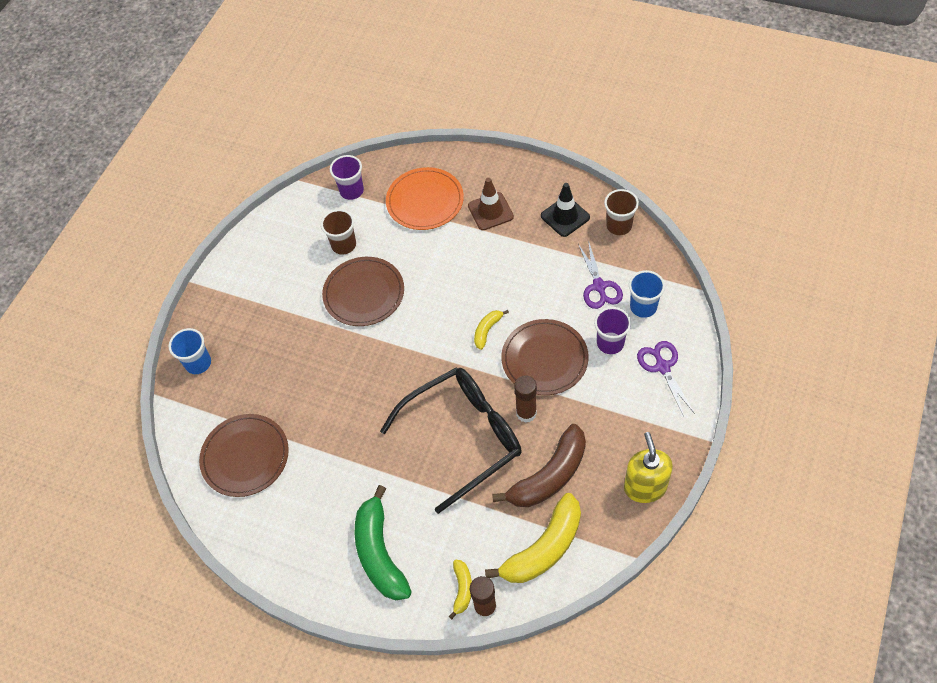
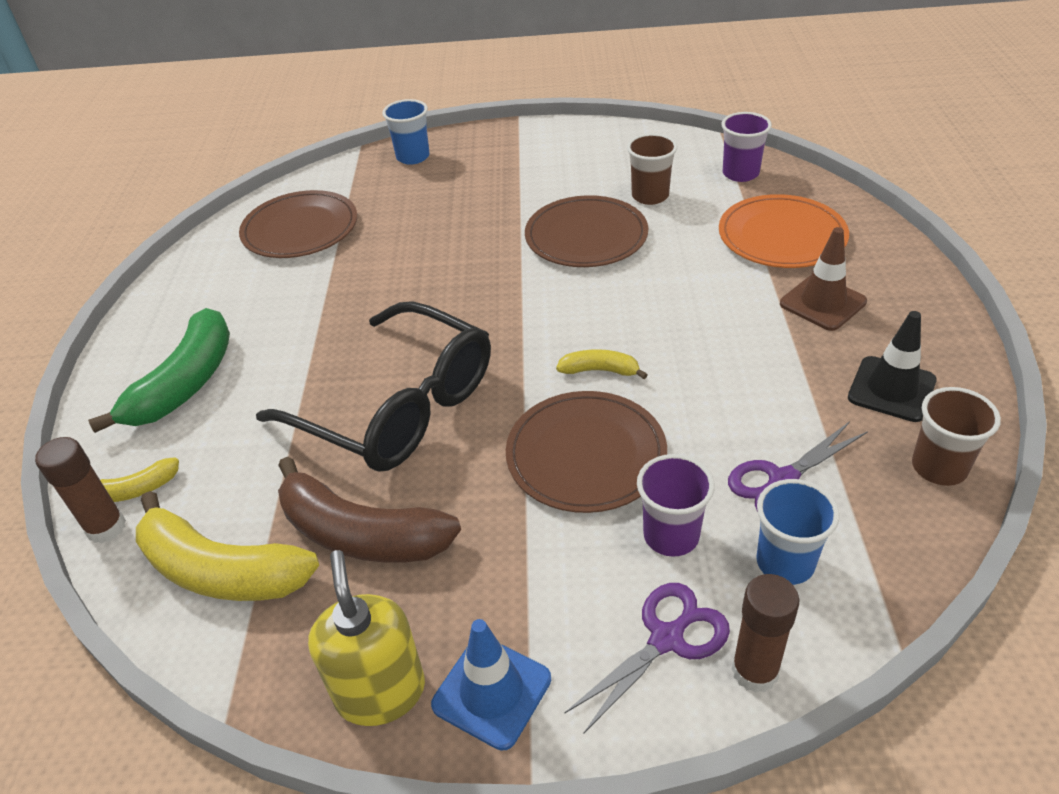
camera: 65 degrees right, 15 degrees down
green banana [354,485,412,600] -> green banana turned 150 degrees clockwise [88,308,230,433]
brown glue stick [514,375,537,423] -> brown glue stick moved to [732,574,800,693]
yellow soap dispenser [624,432,673,503] -> yellow soap dispenser turned 75 degrees counterclockwise [308,550,425,726]
none -> blue traffic cone [431,619,551,751]

